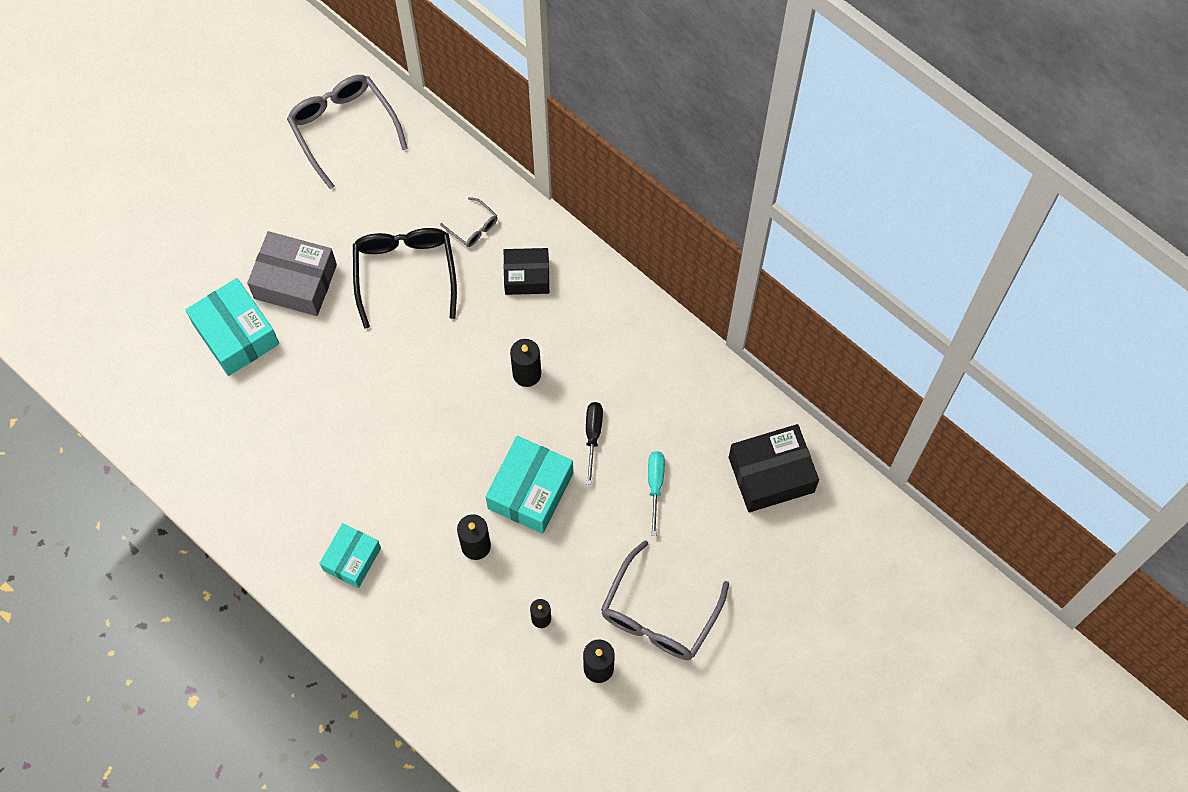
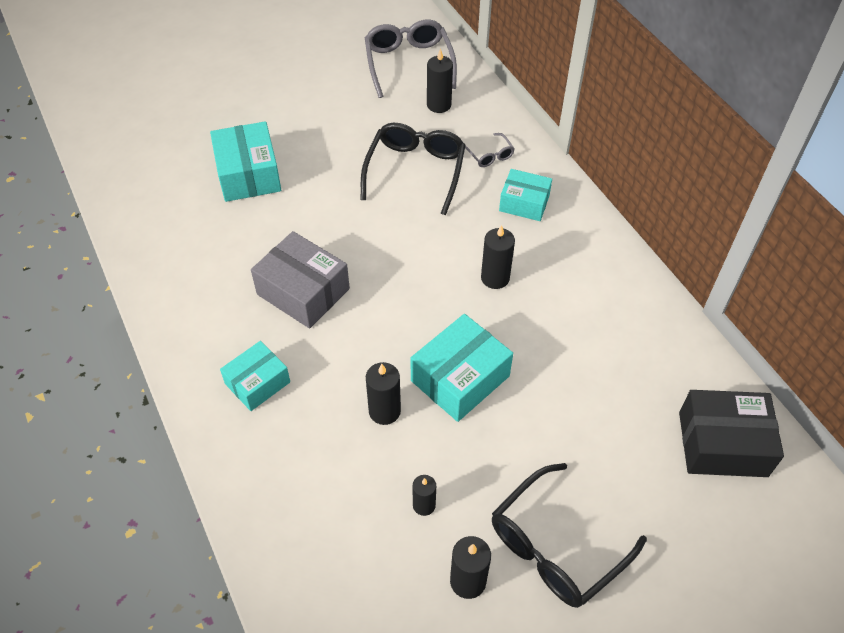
camera: 20 degrees right, 15 degrees down
grey box [247,231,337,316] -> grey box moved to [251,231,350,328]
black box [504,248,549,295] -> turquoise box [499,169,552,221]
black screwdriver [586,402,603,485] -> none
grey glasses [601,540,729,660] -> black glasses [492,463,647,608]
turquoise screwdriver [648,451,665,536] -> none
none -> black candle [427,48,453,113]

